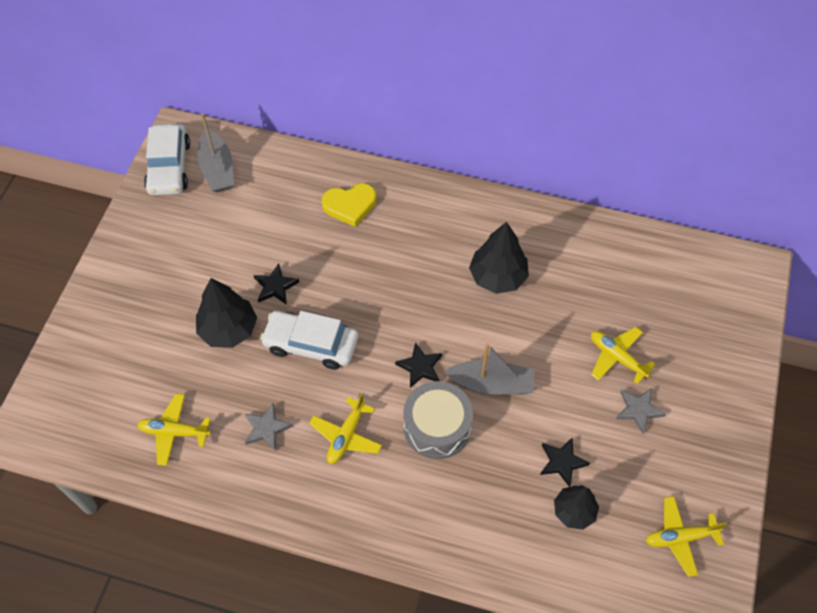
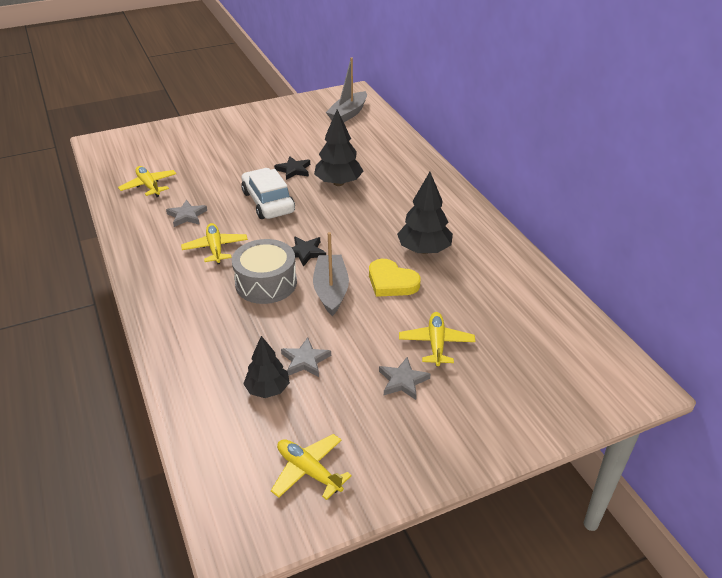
camera: 50 degrees right, 20 degrees down
white car [144,124,190,195] -> none
black tree [196,278,257,348] -> black tree moved to [314,109,363,186]
yellow plane [309,393,382,464] -> yellow plane turned 90 degrees clockwise [181,223,248,264]
yellow heart [322,183,376,227] -> yellow heart moved to [369,259,421,297]
grey boat [444,344,534,395] -> grey boat turned 150 degrees counterclockwise [313,232,349,316]
black star [540,437,590,487] -> grey star [281,337,331,377]

